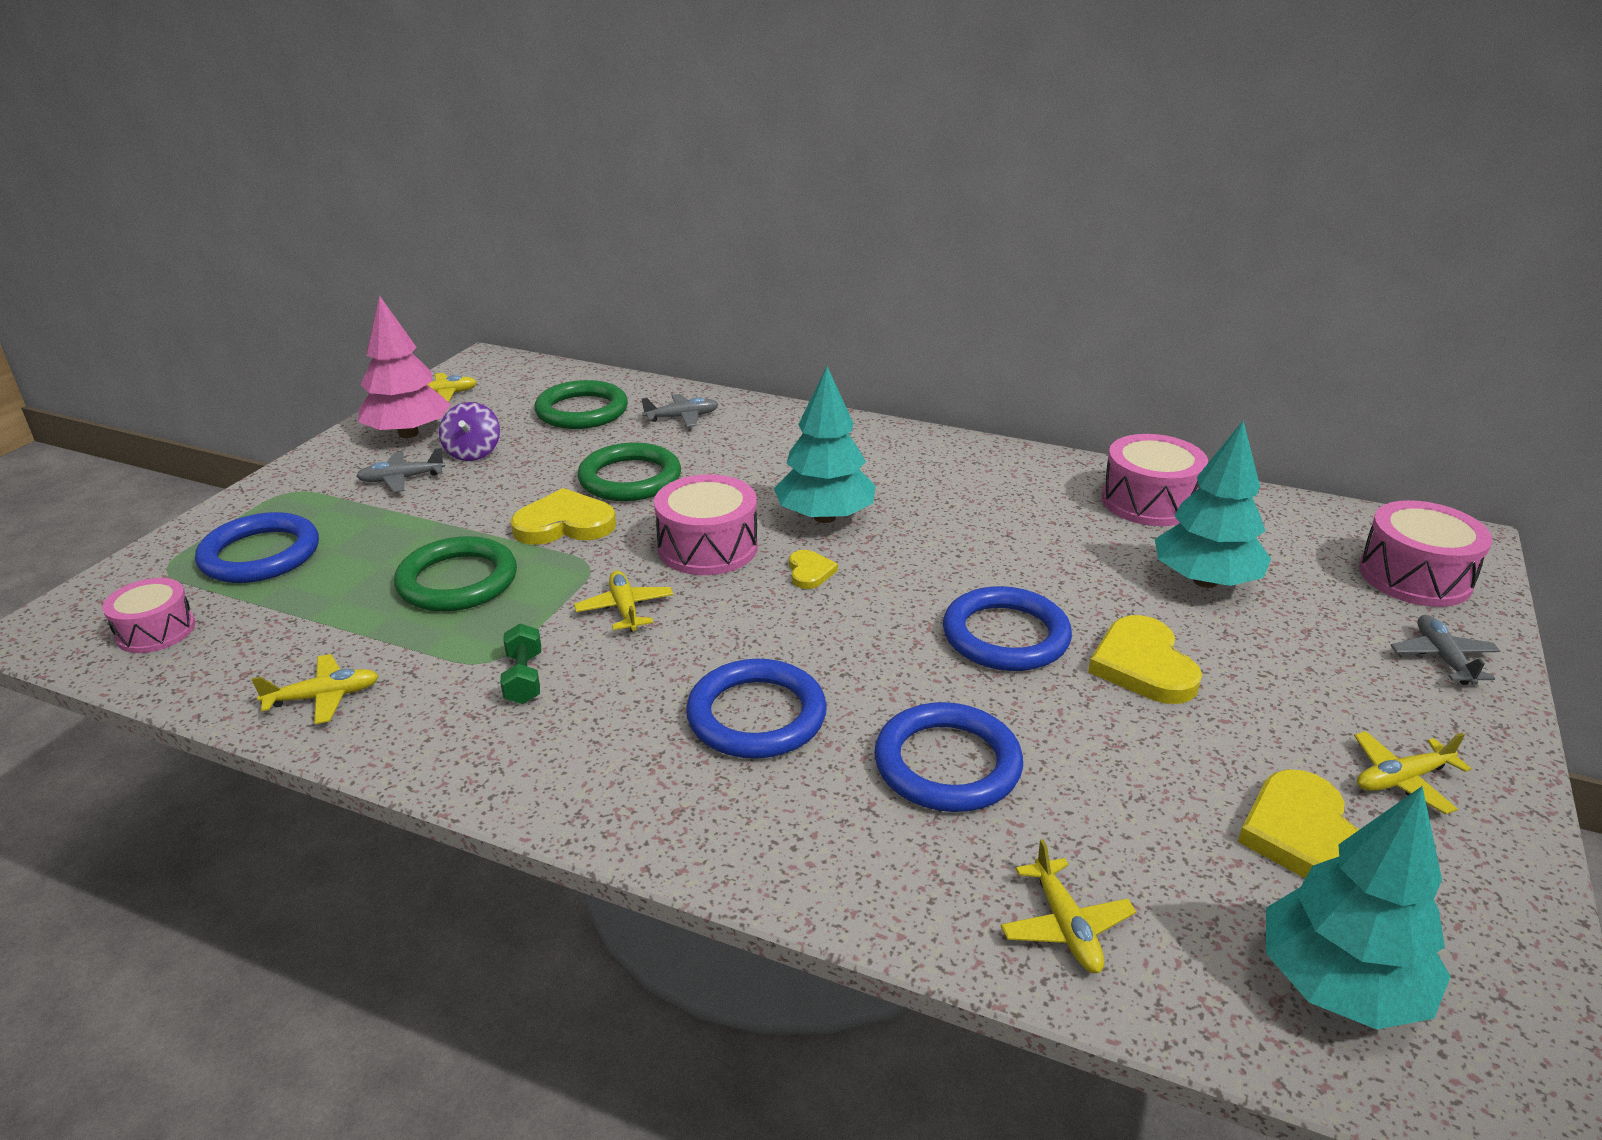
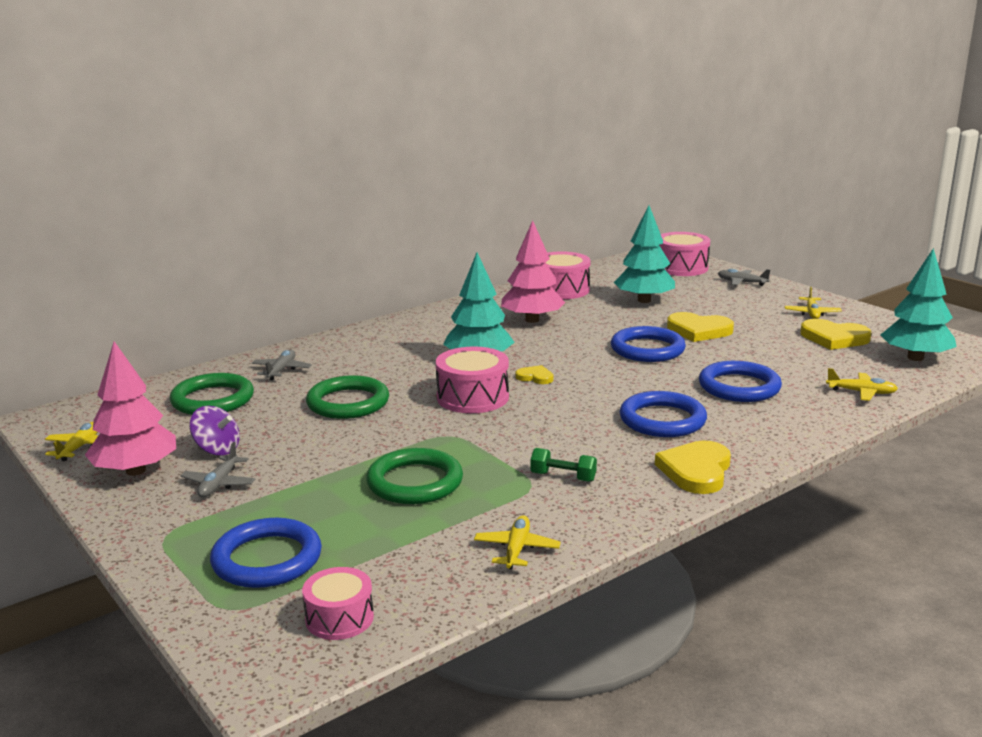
camera: 60 degrees left, 10 degrees down
yellow heart [510,488,616,545] -> yellow heart moved to [655,440,731,494]
yellow plane [574,571,673,632] -> none
none -> pink tree [501,220,565,323]

